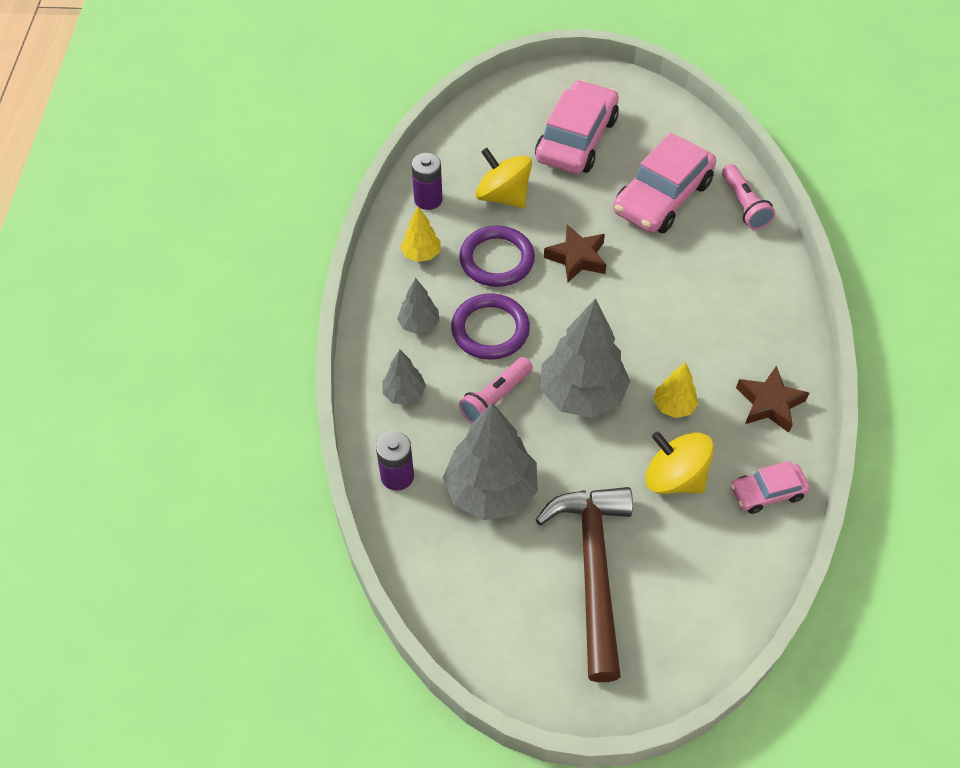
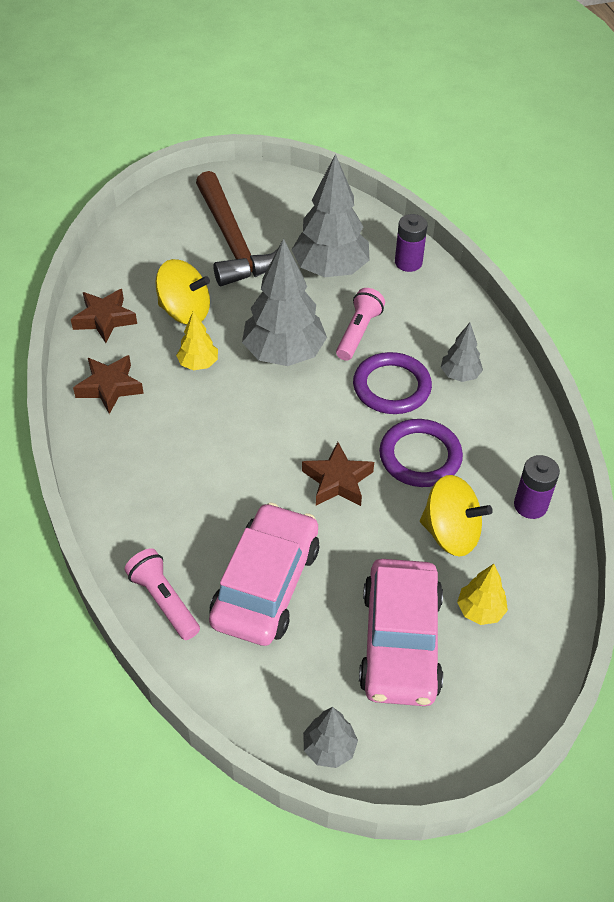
camera: 160 degrees right, 5 degrees down
grey tree [382,349,426,405] -> grey tree moved to [303,707,358,768]
yellow tree [400,206,440,262] -> yellow tree moved to [457,564,508,625]
pink car [731,461,810,514] -> brown star [71,289,137,343]

